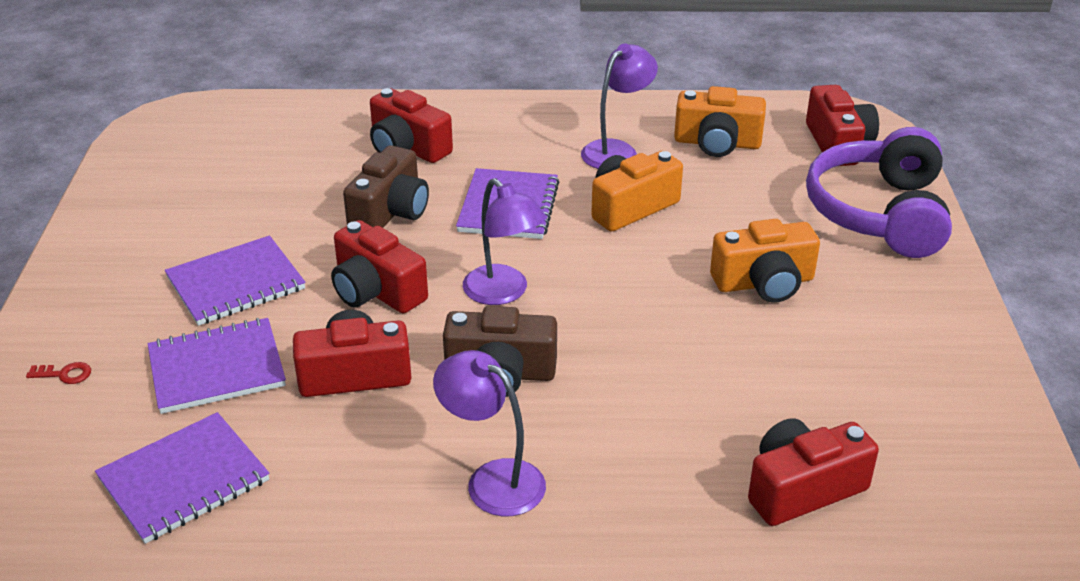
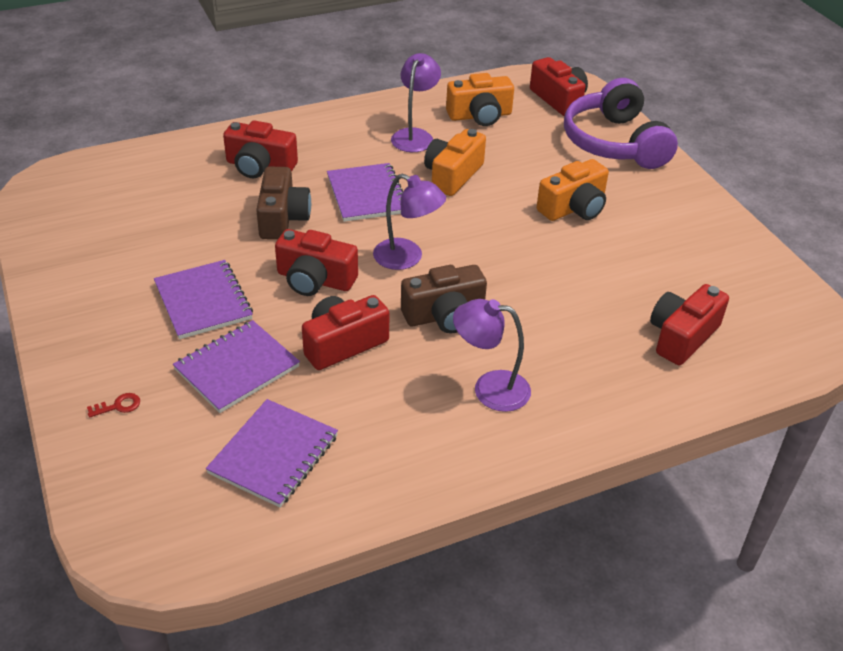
camera: 25 degrees left, 5 degrees up
purple notebook [165,236,305,326] -> purple notebook turned 60 degrees counterclockwise [154,260,253,339]

